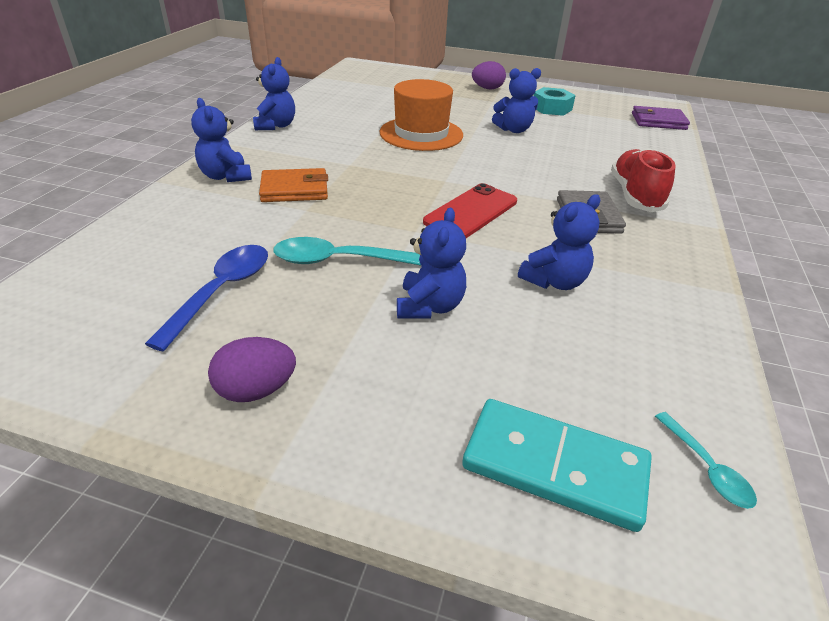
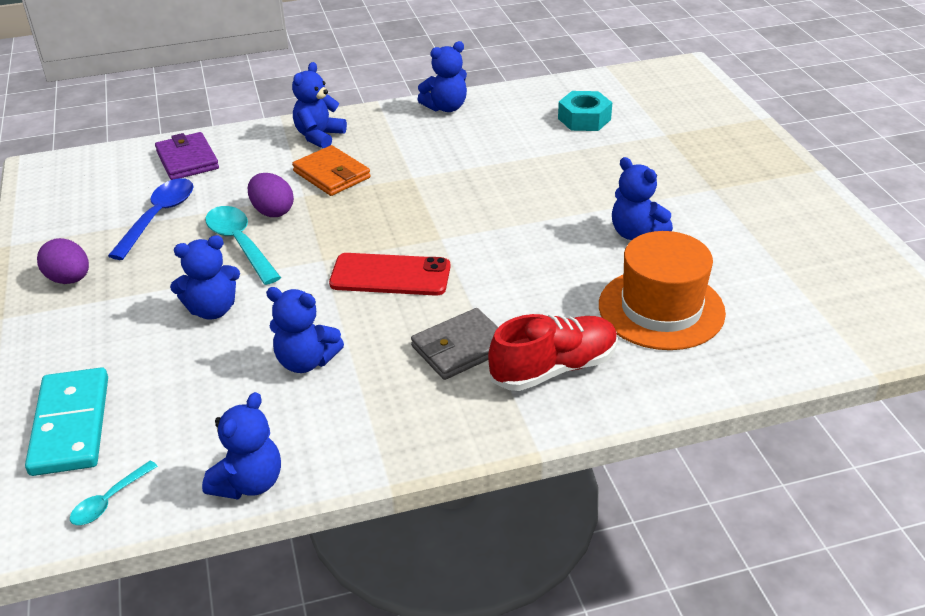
camera: 60 degrees right, 0 degrees up
blue spoon [145,245,268,352] -> blue spoon turned 60 degrees counterclockwise [108,178,193,260]
orange hat [380,79,463,151] -> orange hat moved to [599,231,726,350]
purple egg [472,61,506,90] -> purple egg moved to [248,173,294,217]
turquoise nut [534,87,576,116] -> turquoise nut moved to [558,91,612,131]
purple wallet [632,106,690,130] -> purple wallet moved to [155,132,219,180]
none -> blue teddy bear [202,392,281,499]

